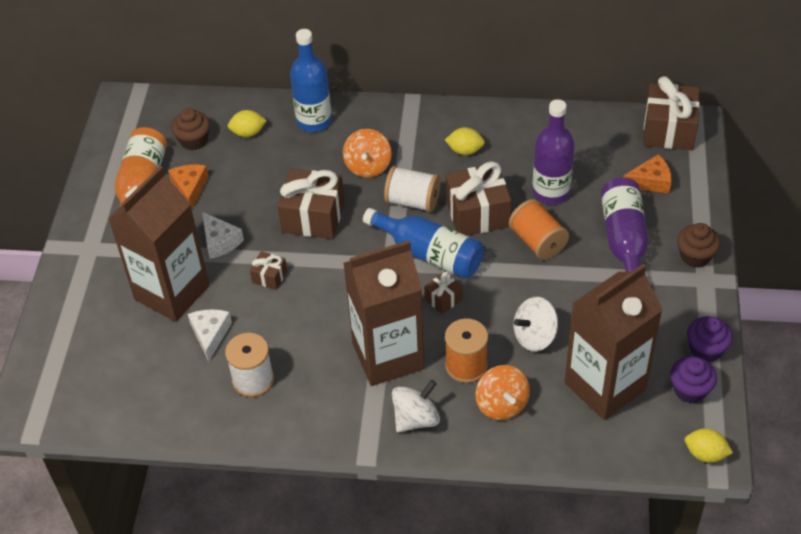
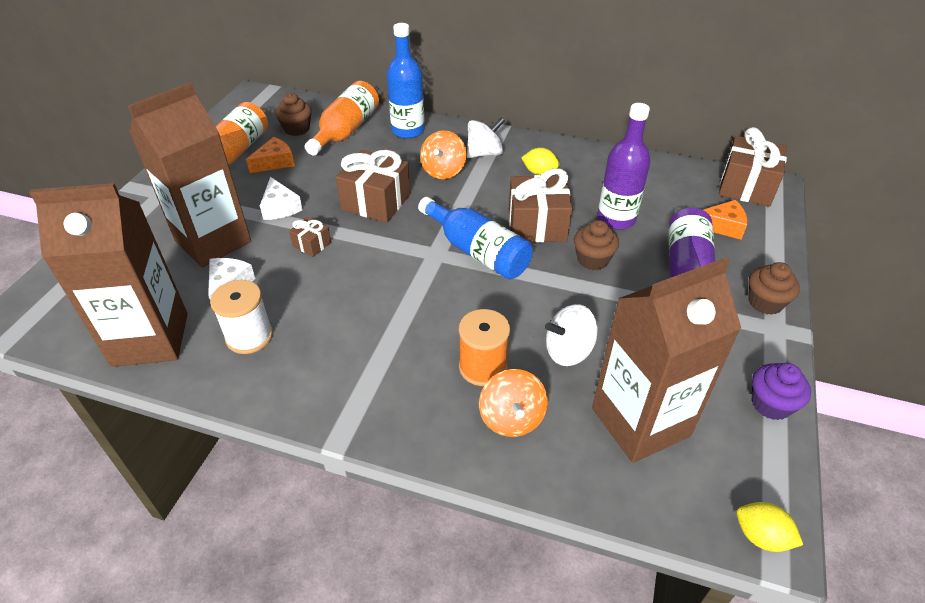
camera: 10 degrees right, 5 degrees down
orange cheese [168,165,209,209] -> orange cheese turned 45 degrees clockwise [246,137,295,173]
yellow lemon [228,110,267,137] -> orange bottle [305,81,379,155]
brown carton [343,240,424,386] -> brown carton moved to [29,183,188,367]
white spool [384,166,441,212] -> none
white spinning top [392,380,440,433] -> white spinning top moved to [467,117,505,158]
brown gift [424,271,463,314] -> none
orange spool [509,199,569,260] -> brown cupcake [574,220,619,270]
purple cupcake [670,356,717,403] -> none

